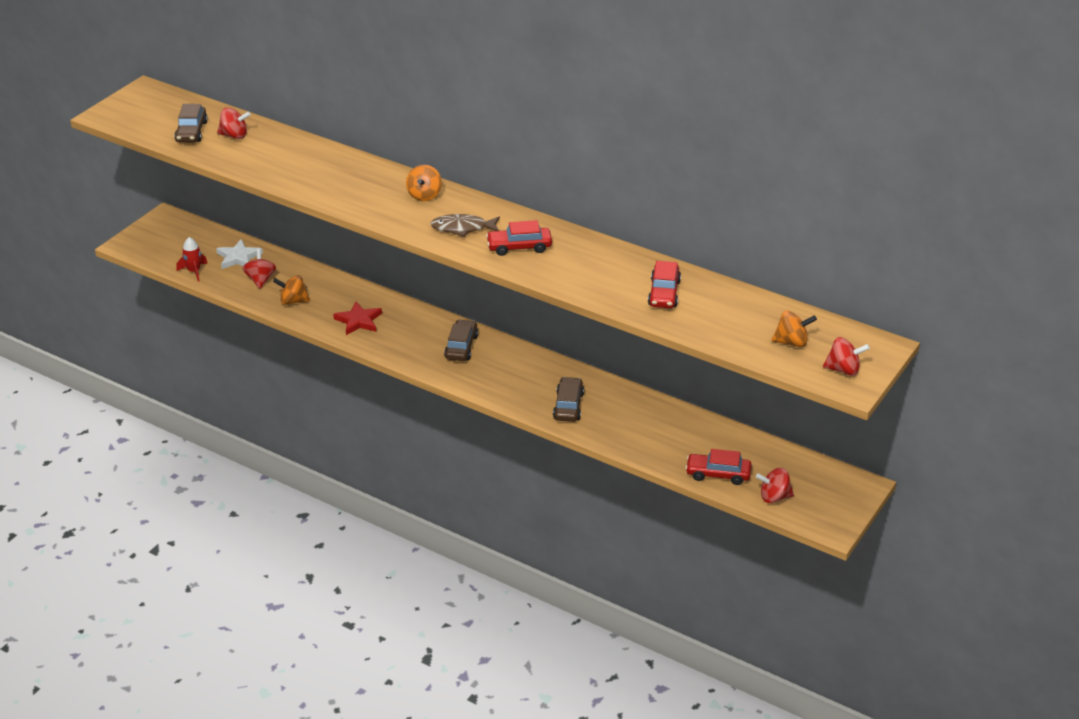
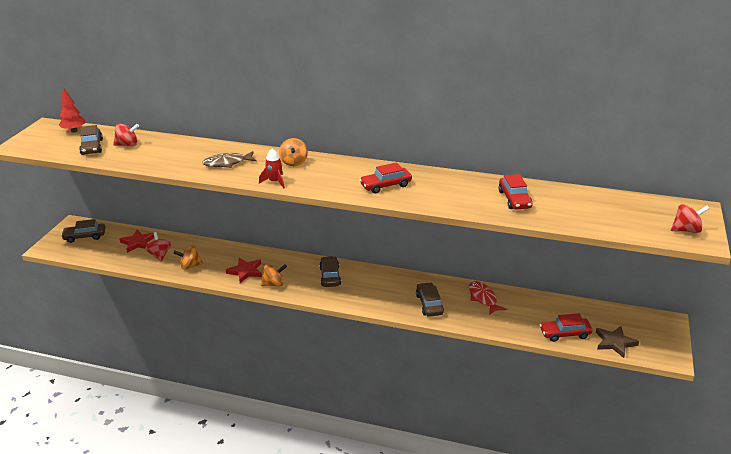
camera: 15 degrees left, 5 degrees down
red rocket [177,237,208,282] -> red rocket moved to [259,149,285,189]
white star [216,239,263,269] -> red star [119,230,154,253]
brown fish [430,214,500,237] -> brown fish moved to [202,151,257,168]
red spinning top [756,468,794,503] -> brown star [596,326,639,358]
orange spinning top [772,311,817,347] -> orange spinning top moved to [261,264,287,287]
none -> red tree [59,87,85,132]
none -> brown car [61,219,105,243]
none -> red fish [469,281,507,315]

